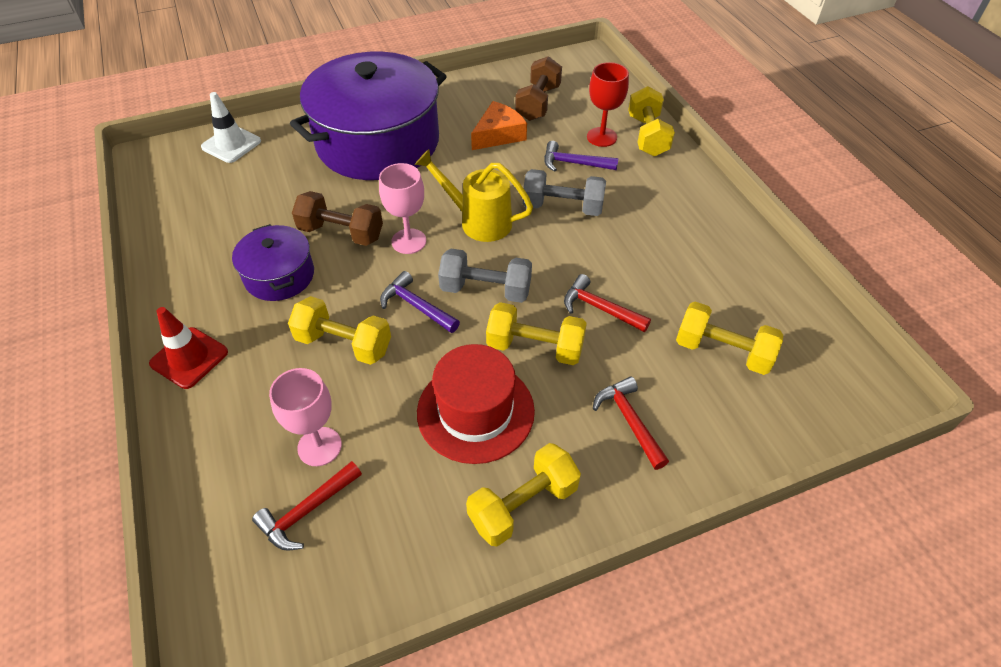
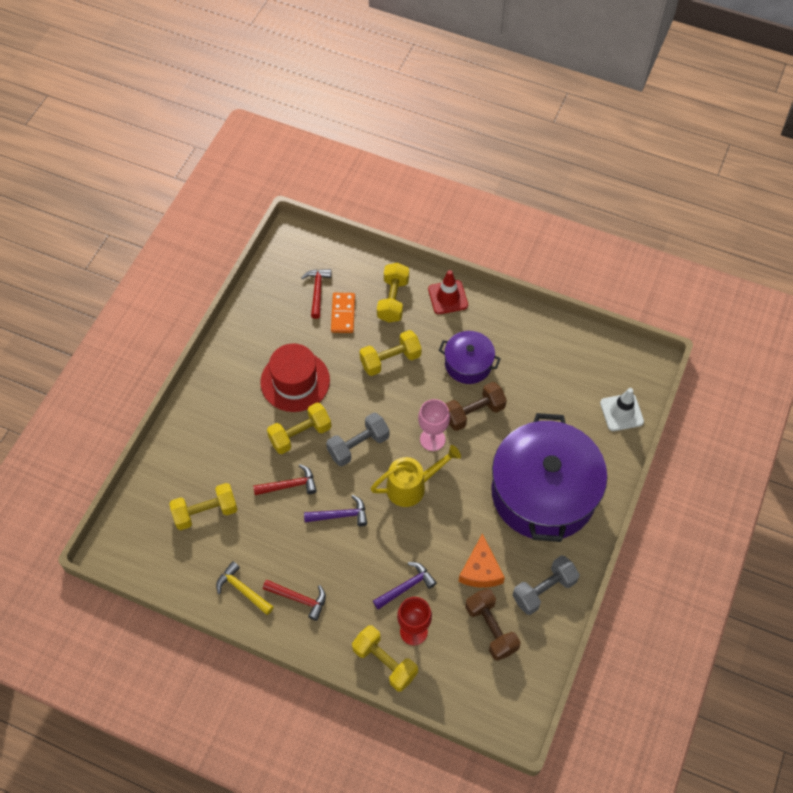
camera: 135 degrees right, 10 degrees up
pink goblet [269,368,342,466] -> orange domino [331,293,355,333]
purple hammer [380,271,460,333] -> purple hammer moved to [304,495,367,526]
yellow dumbbell [466,443,581,547] -> yellow dumbbell moved to [377,263,409,323]
grey dumbbell [522,169,606,216] -> grey dumbbell moved to [512,555,580,615]
red hammer [593,376,669,470] -> red hammer moved to [263,580,326,621]
none -> yellow hammer [216,561,274,615]

